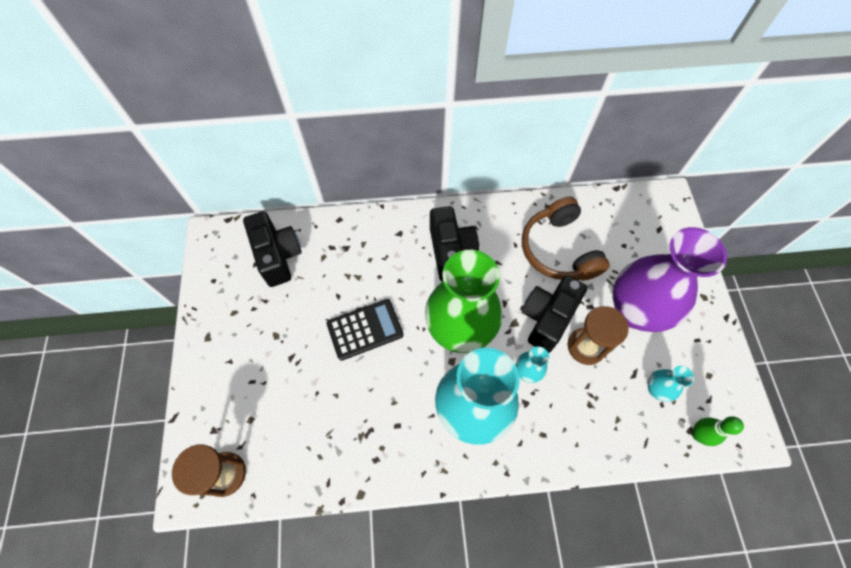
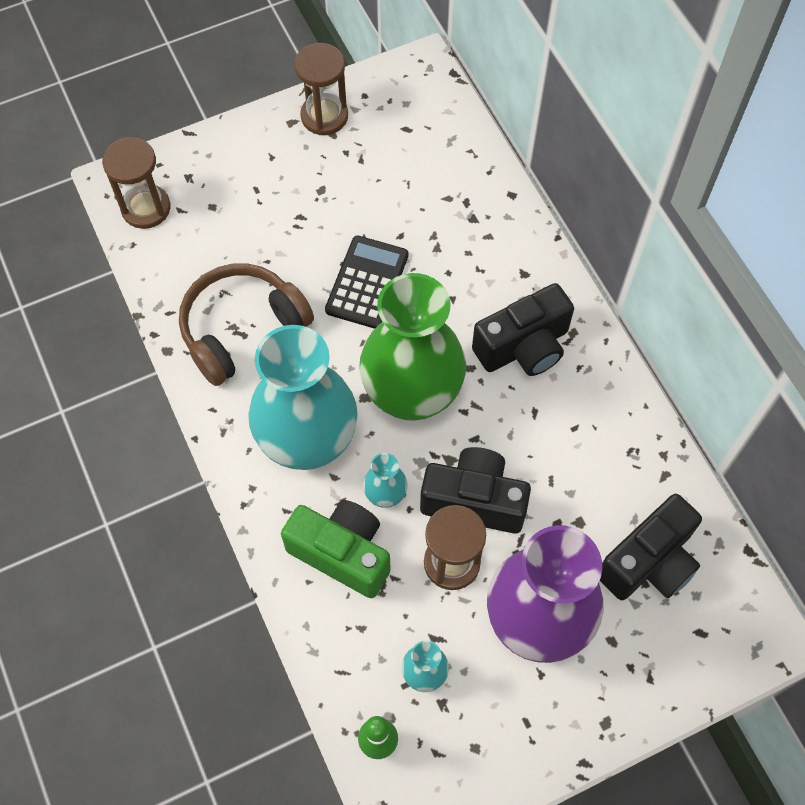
camera: 70 degrees right, 0 degrees up
black camera [243,211,302,287] -> black camera moved to [600,494,702,600]
black calculator [327,299,404,361] -> black calculator turned 120 degrees counterclockwise [325,236,409,329]
brown headphones [522,197,610,281] -> brown headphones moved to [179,263,314,386]
none -> green camera [281,500,391,598]
none -> brown hourglass [294,43,348,135]

